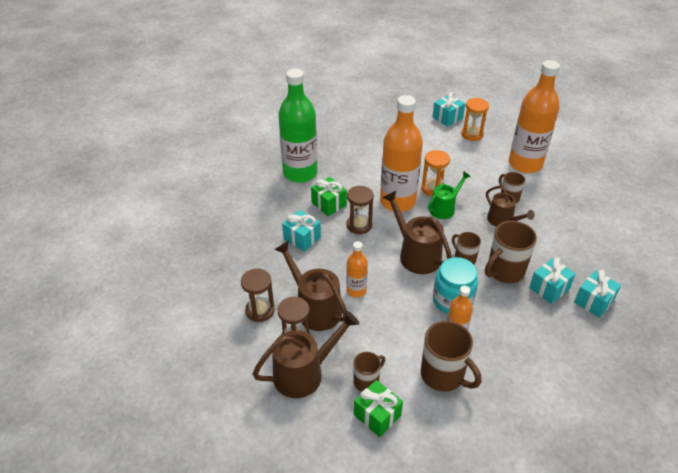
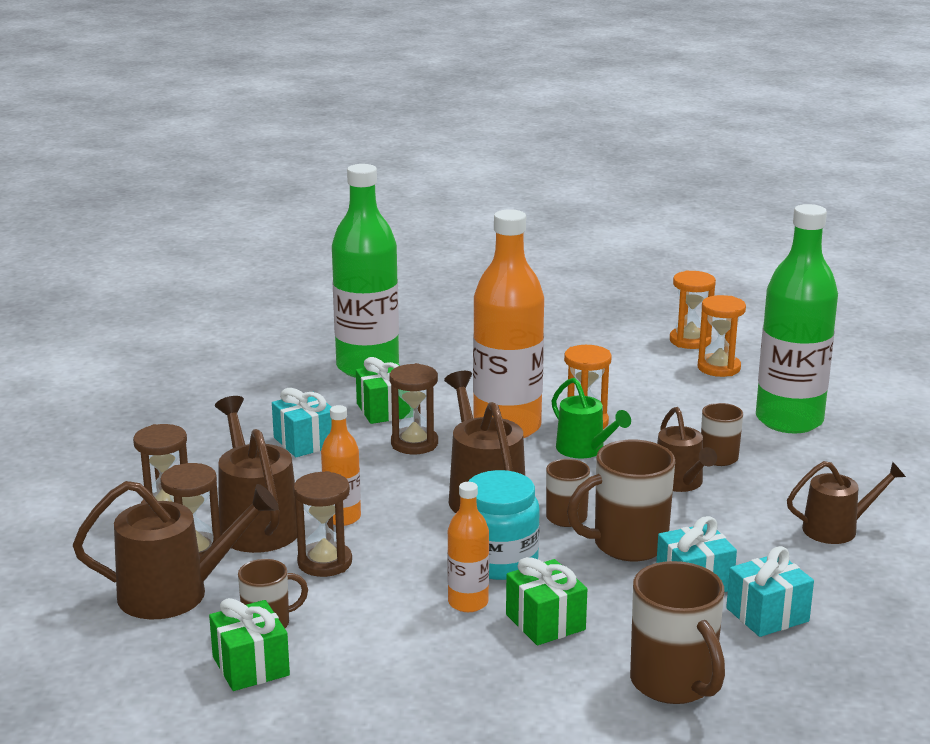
camera: 20 degrees right, 20 degrees down
brown mug [421,321,481,392] -> brown mug moved to [630,561,725,704]
green watering can [428,171,471,219] -> green watering can turned 75 degrees clockwise [552,378,631,459]
turquoise gift [432,92,465,127] -> orange hourglass [670,270,716,349]
orange bottle [509,60,560,173] -> green bottle [756,204,838,433]
none -> brown hourglass [293,471,352,577]
none -> green gift [506,557,587,645]
none -> brown watering can [787,461,906,544]

